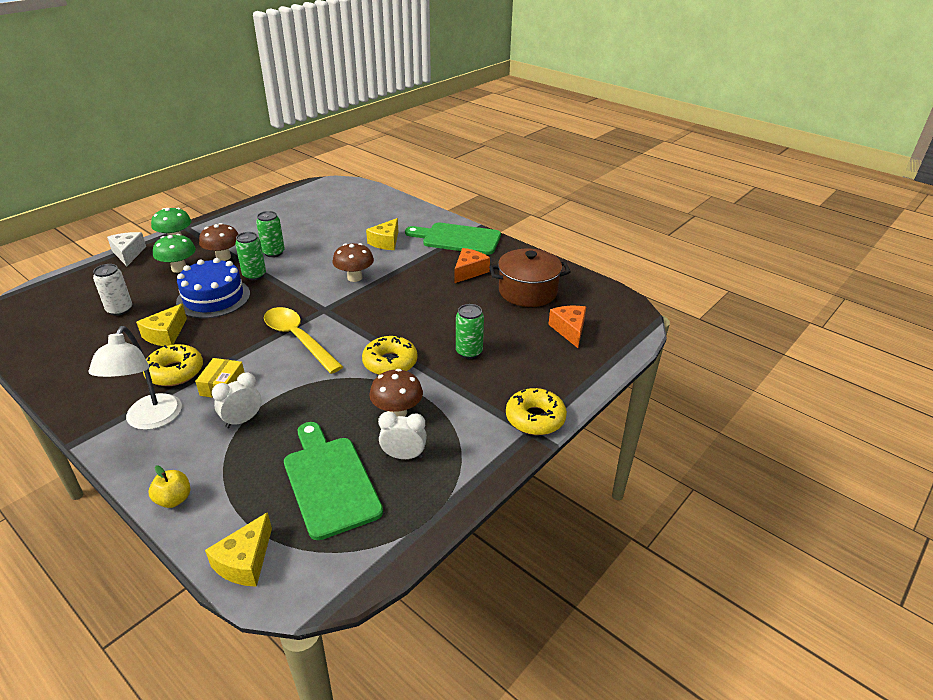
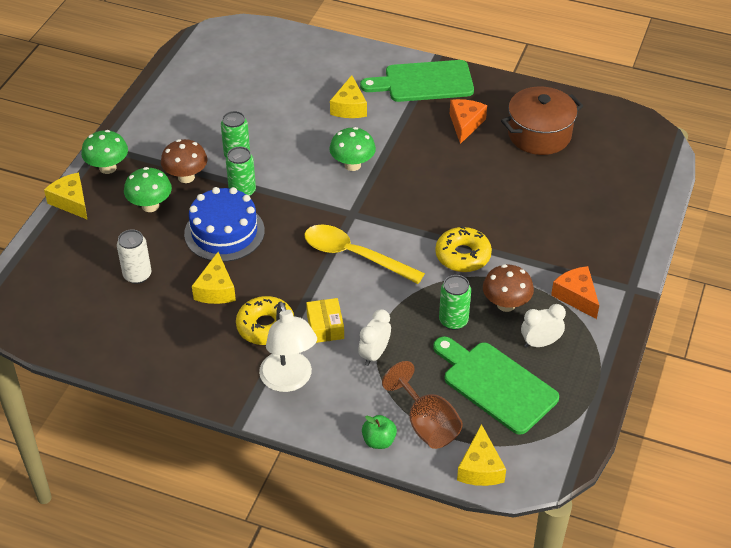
camera: 20 degrees left, 10 degrees up
white cheese [107,232,146,266] -> yellow cheese [44,173,88,220]
yellow apple [149,466,190,508] -> green apple [362,415,397,449]
brown mushroom [332,243,374,282] -> green mushroom [329,127,376,171]
green can [456,304,484,359] -> green can moved to [439,275,471,330]
yellow donut [506,388,567,435] -> none
orange cheese [548,306,586,348] -> orange cheese moved to [551,266,599,319]
none -> brown goblet [382,361,463,449]

